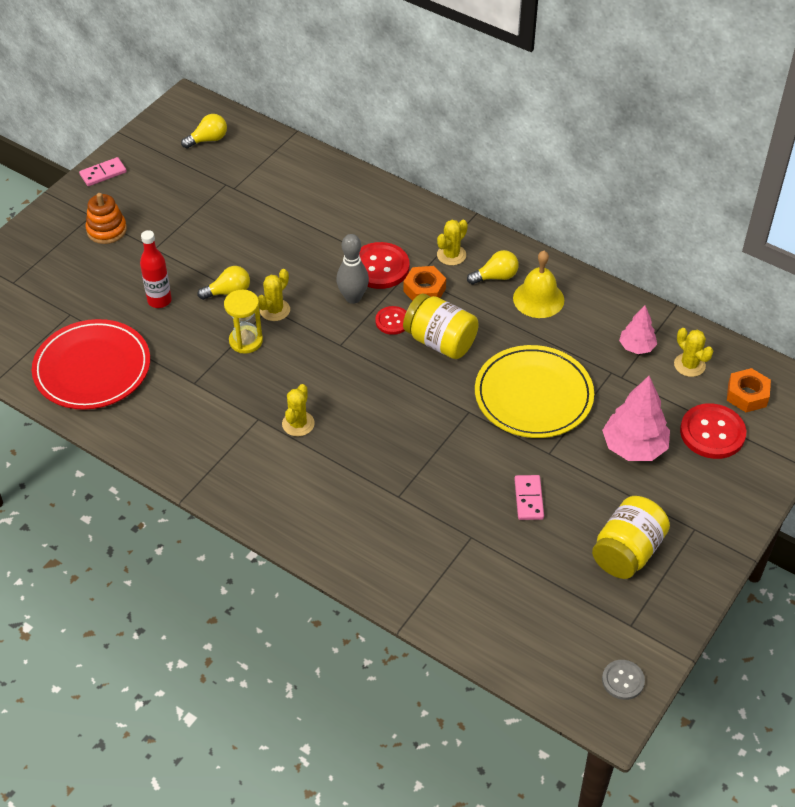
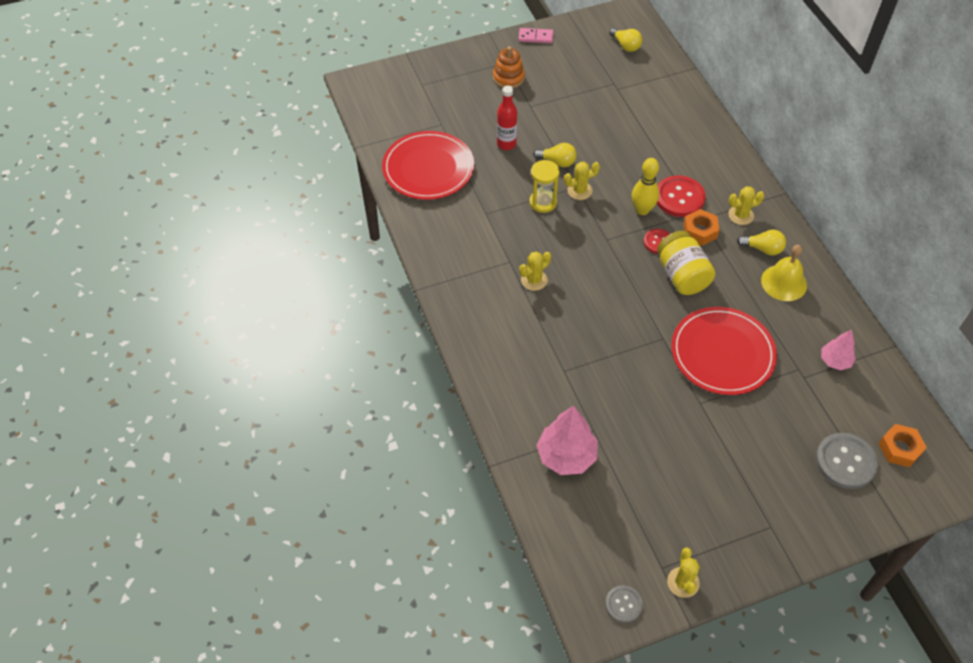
camera: 35 degrees right, 5 degrees up
yellow light bulb [181,114,227,149] -> yellow light bulb turned 45 degrees clockwise [609,28,642,52]
grey bowling pin [336,234,369,304] -> yellow bowling pin [632,158,659,215]
yellow plate [475,345,594,438] -> red plate [671,307,777,395]
pink domino [514,475,544,520] -> none
yellow jar [592,496,670,579] -> none
pink tree [602,376,670,461] -> pink tree moved to [536,406,598,475]
yellow cactus [674,328,713,377] -> yellow cactus moved to [667,548,700,598]
red button [680,403,746,459] -> grey button [816,433,878,489]

